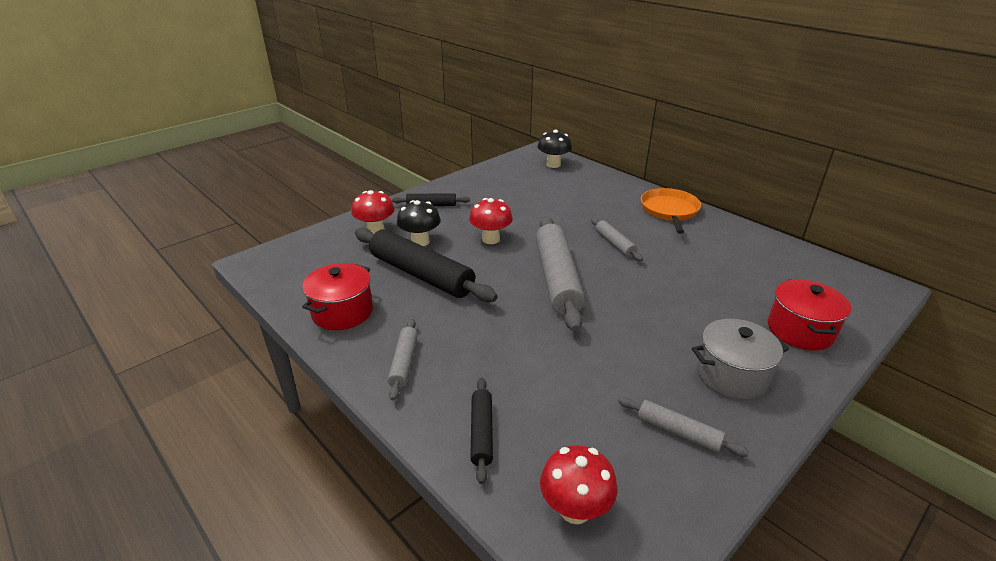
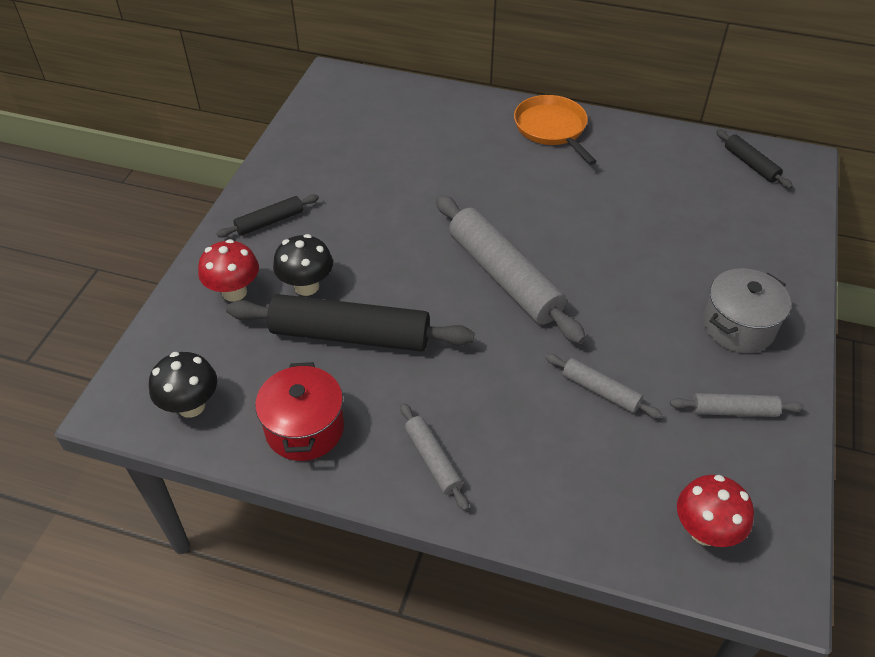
camera: 30 degrees left, 15 degrees up
red mushroom [469,198,513,244] -> none
black rolling pin [470,378,493,484] -> black rolling pin moved to [716,129,793,189]
black mushroom [537,130,572,168] -> black mushroom moved to [149,352,217,418]
grey rolling pin [591,218,643,261] -> grey rolling pin moved to [545,354,662,419]
red pot [768,279,851,350] -> none

